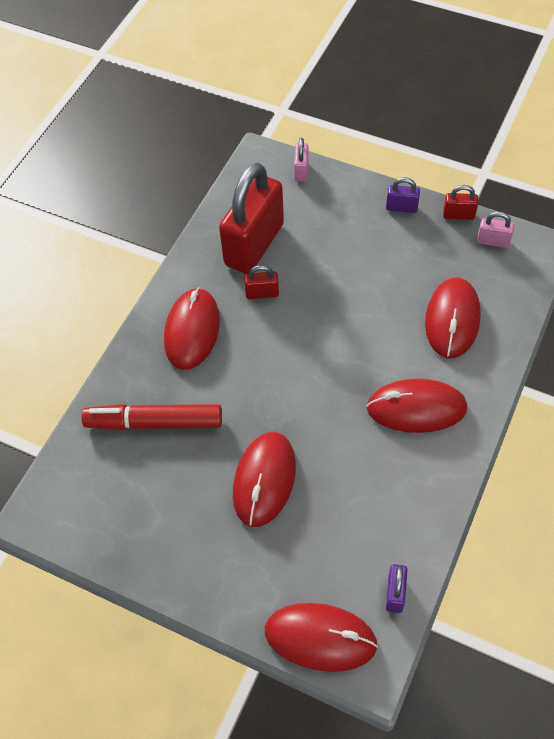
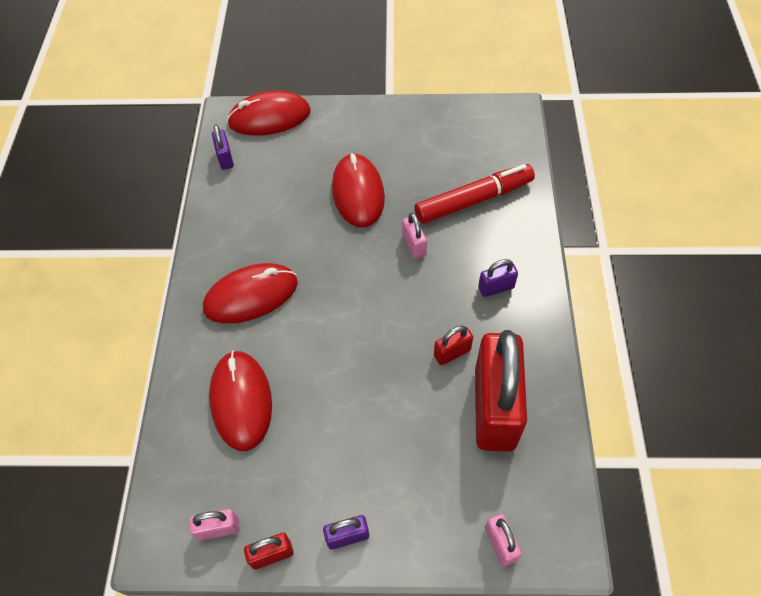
camera: 155 degrees right, 0 degrees up
red mouse [164,287,220,370] -> purple padlock [478,259,518,297]
none -> pink padlock [402,213,427,259]

